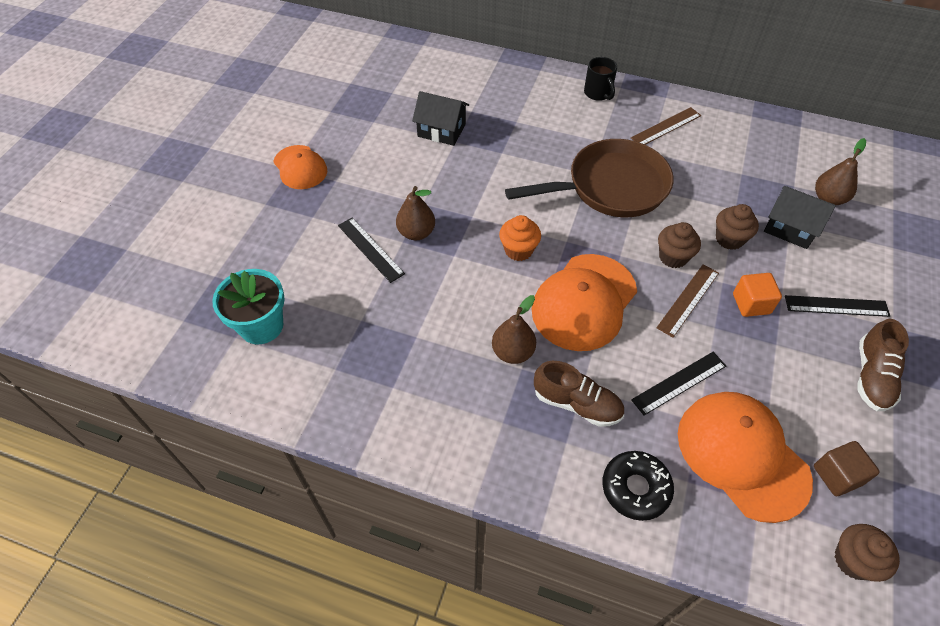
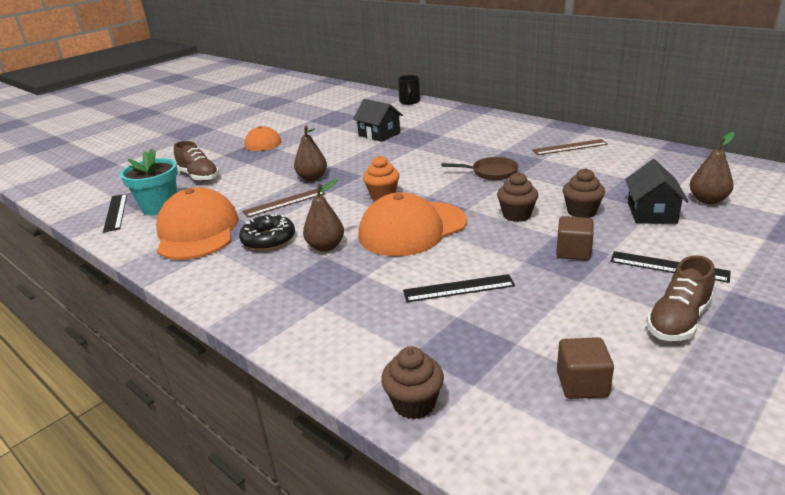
camera: 25 degrees right, 25 degrees down
black ruler [338,218,405,283] -> black ruler moved to [103,194,127,232]
brown pan [505,139,674,217] -> brown pan [441,157,519,180], size x0.49
brown shoe [534,361,624,427] -> brown shoe moved to [174,141,219,182]
black mug [584,57,617,101] -> black mug moved to [398,75,420,105]
black donut [602,451,674,521] -> black donut moved to [239,213,295,251]
brown ruler [656,264,719,338] -> brown ruler moved to [242,188,325,218]
orange cap [678,392,813,523] -> orange cap moved to [156,187,239,260]
orange cube [733,273,782,317] -> brown cube [556,216,594,260]
black house [764,186,836,249] -> black house turned 45 degrees clockwise [625,159,689,224]
brown cupcake [834,524,900,582] -> brown cupcake moved to [381,346,444,420]

